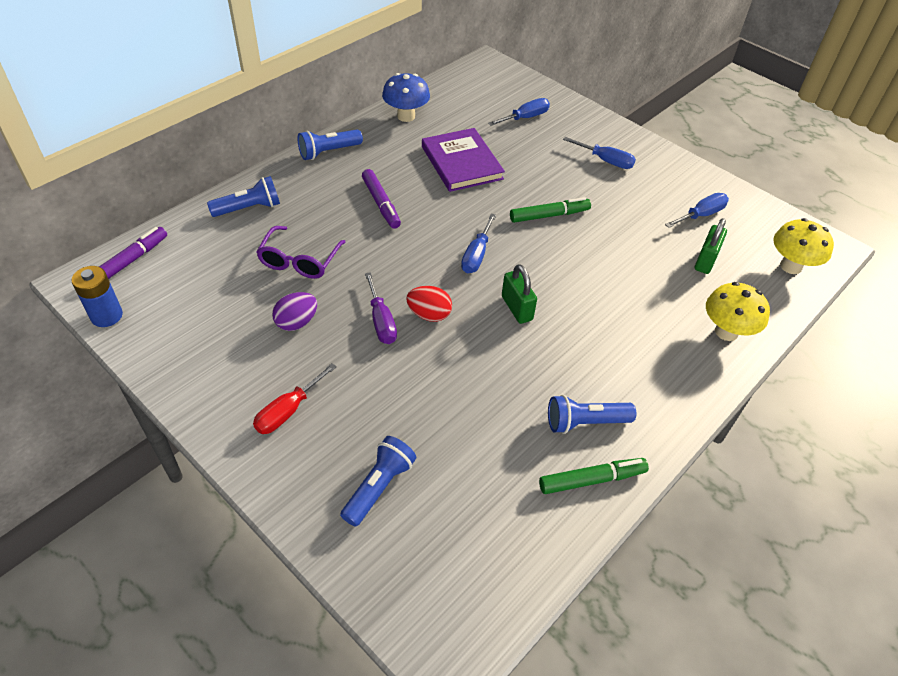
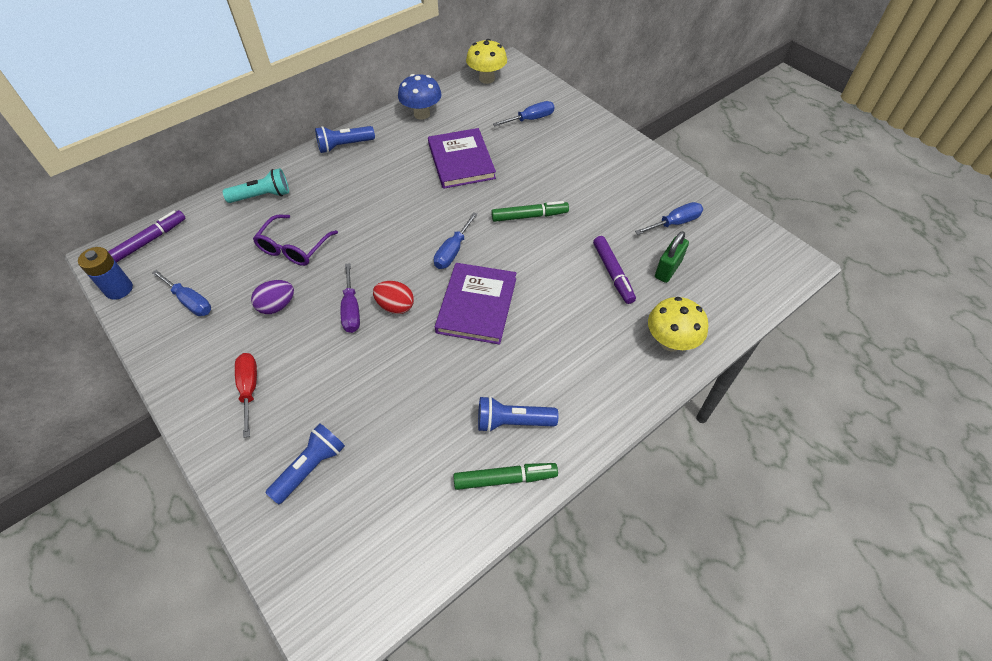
camera: 10 degrees right, 5 degrees up
blue flashlight [207,176,280,217] -> turquoise flashlight [223,168,289,203]
red screwdriver [253,363,337,434] -> red screwdriver turned 120 degrees clockwise [235,353,257,438]
purple marker [362,169,401,229] -> purple marker moved to [593,236,636,304]
green padlock [502,264,537,324] -> purple book [435,263,516,345]
blue screwdriver [563,137,636,169] -> blue screwdriver moved to [152,270,211,316]
yellow mushroom [773,218,834,274] -> yellow mushroom moved to [466,39,507,84]

